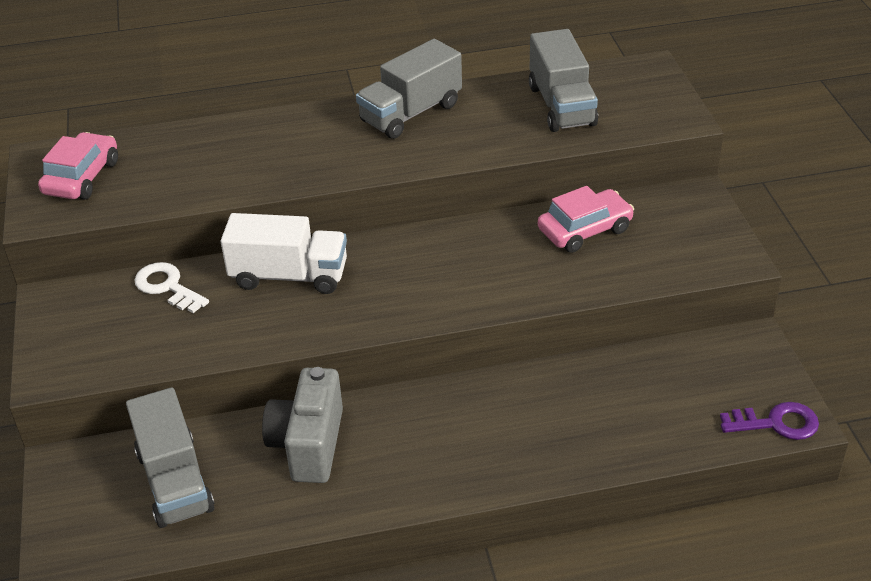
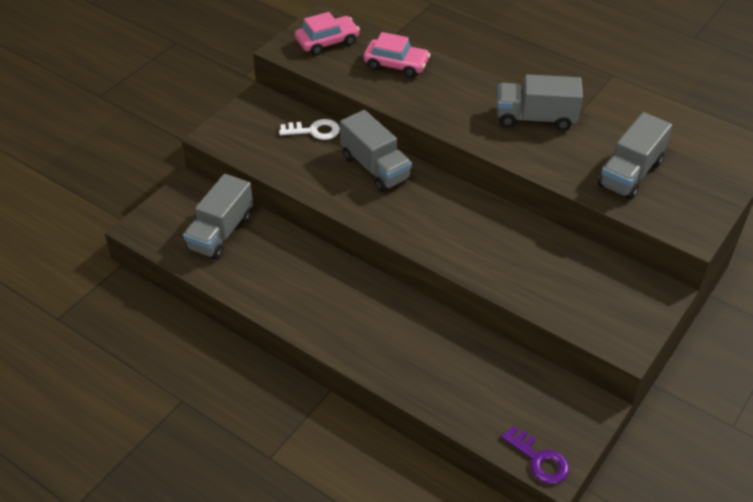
camera: 45 degrees right, 5 degrees up
white key [135,262,209,313] -> white key turned 90 degrees clockwise [279,119,340,140]
white truck [221,213,347,294] -> grey truck [340,110,412,192]
grey camera [262,367,343,483] -> none
pink car [538,186,634,253] -> pink car moved to [363,32,430,78]

